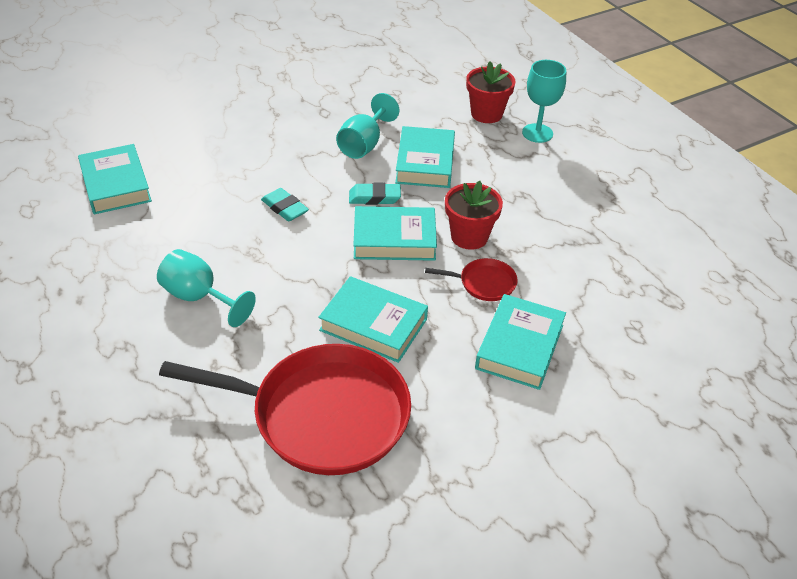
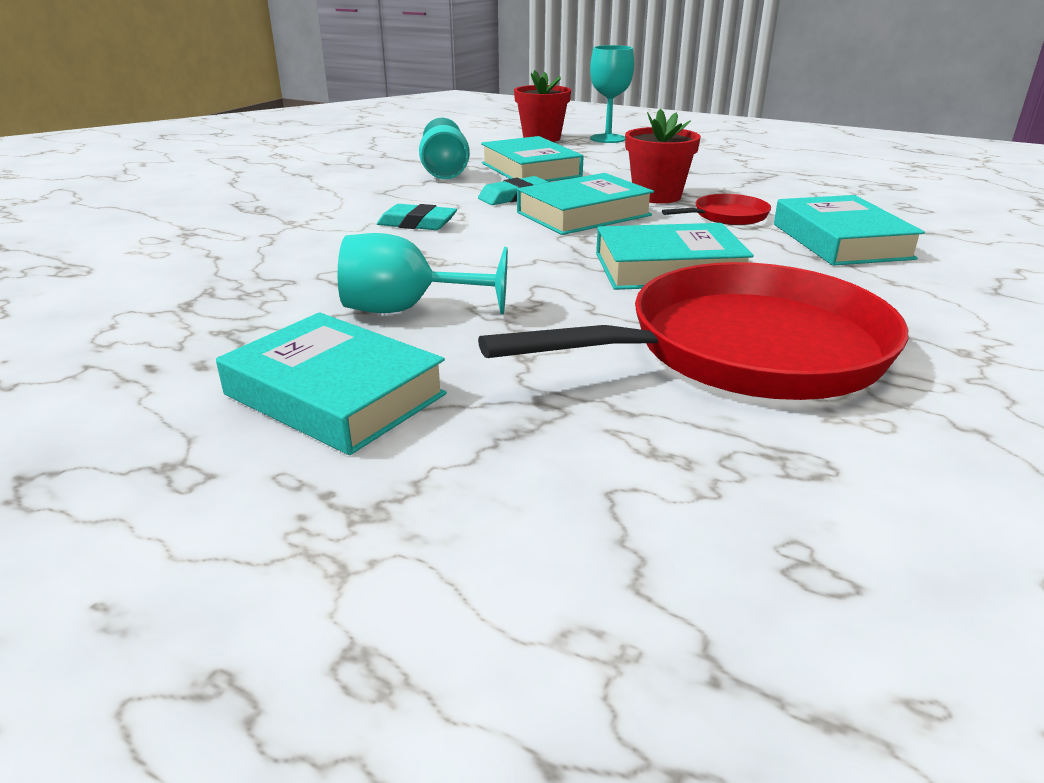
camera: 30 degrees left, 15 degrees down
turquoise book [78,144,152,215] -> turquoise book moved to [216,312,447,455]

